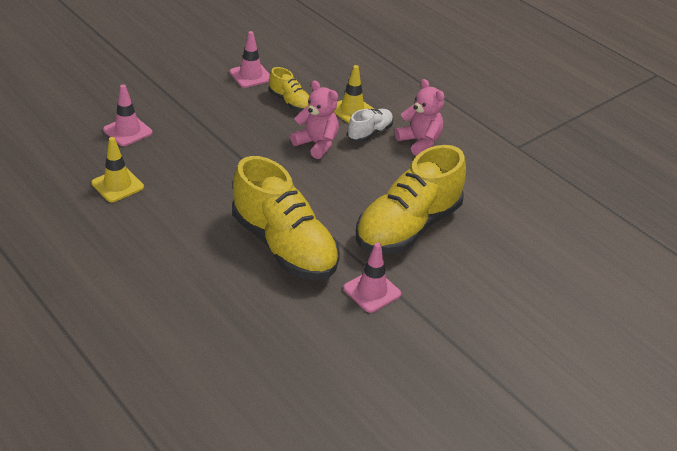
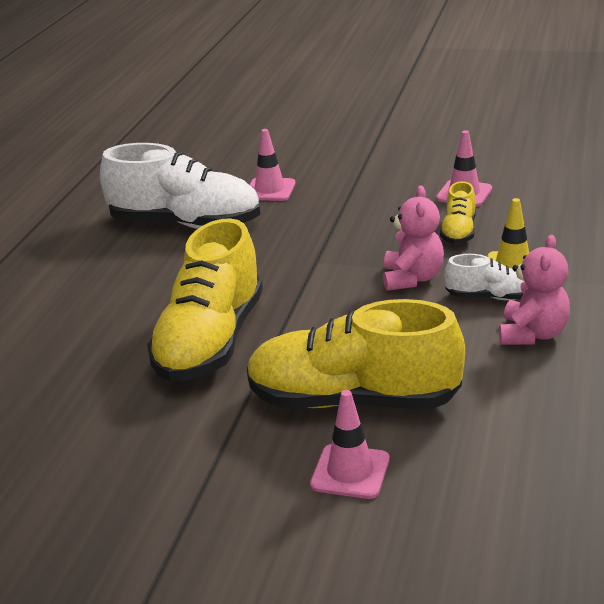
camera: 60 degrees right, 10 degrees down
yellow traffic cone [91,137,144,202] -> white shoe [100,143,260,229]
pink traffic cone [343,242,401,313] -> pink traffic cone moved to [310,390,390,499]

